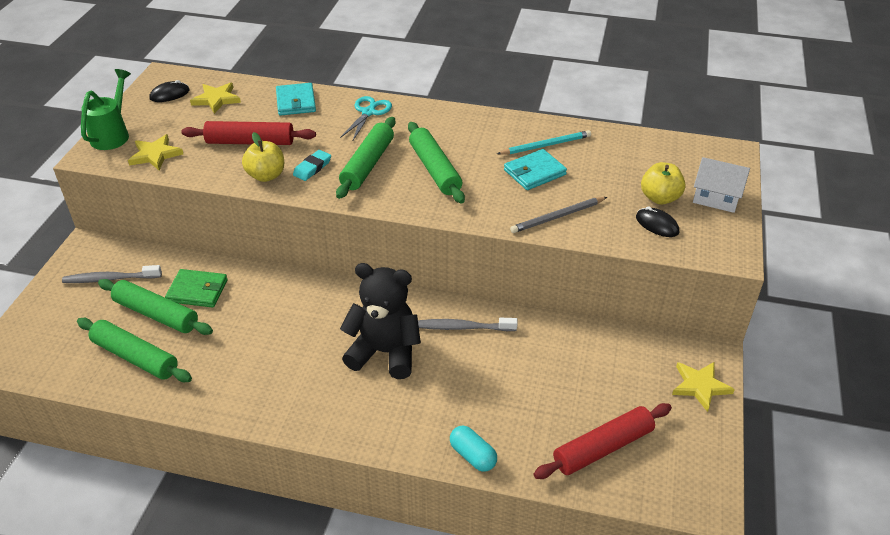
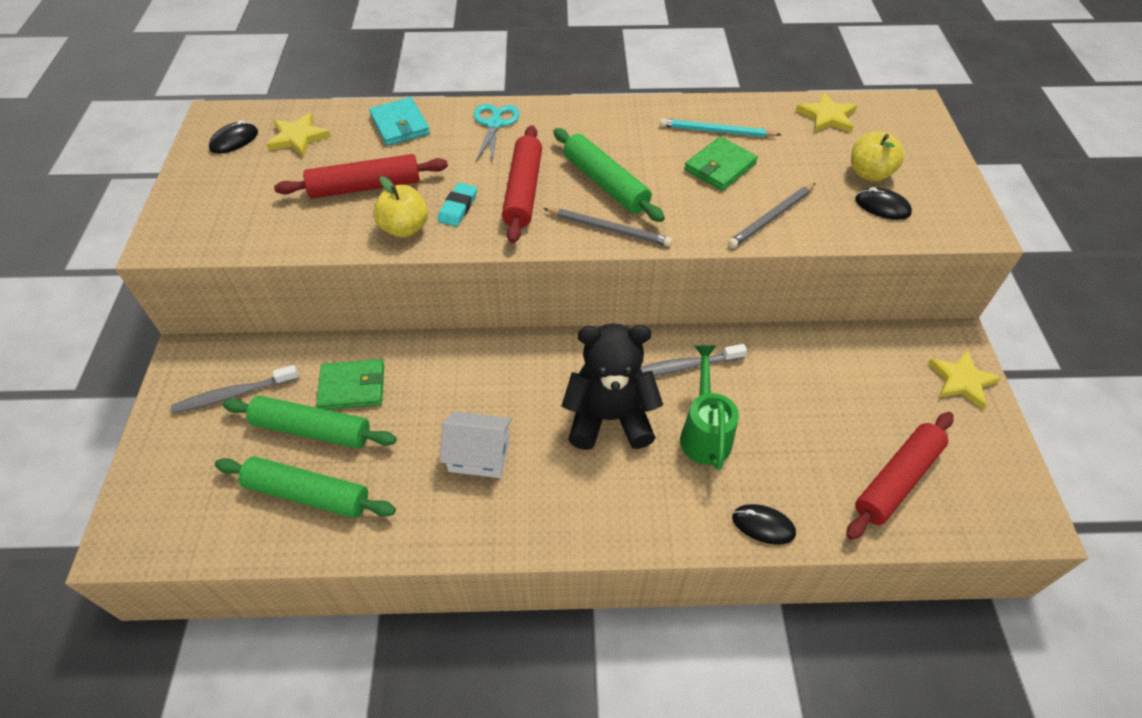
camera: 15 degrees left, 10 degrees up
green watering can [81,69,131,150] -> green watering can moved to [680,345,739,470]
yellow star [128,134,183,170] -> yellow star moved to [796,92,857,133]
green rolling pin [336,117,396,199] -> red rolling pin [502,125,542,243]
turquoise capsule [450,426,497,472] -> black mouse [732,504,796,545]
turquoise pencil [497,130,591,155] -> turquoise pencil turned 135 degrees counterclockwise [660,118,781,137]
turquoise wallet [504,149,567,190] -> green wallet [684,137,758,191]
white house [693,157,750,213] -> white house moved to [440,412,512,478]
none -> grey pencil [543,208,672,246]

